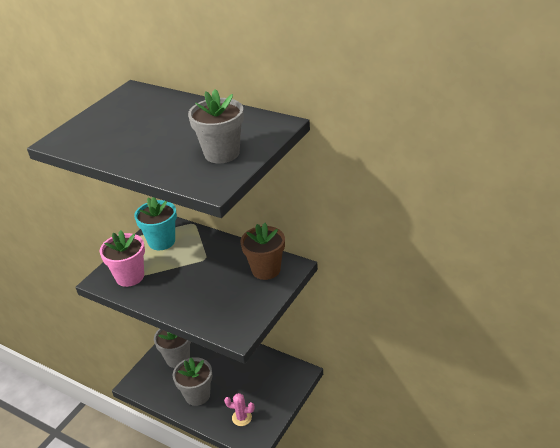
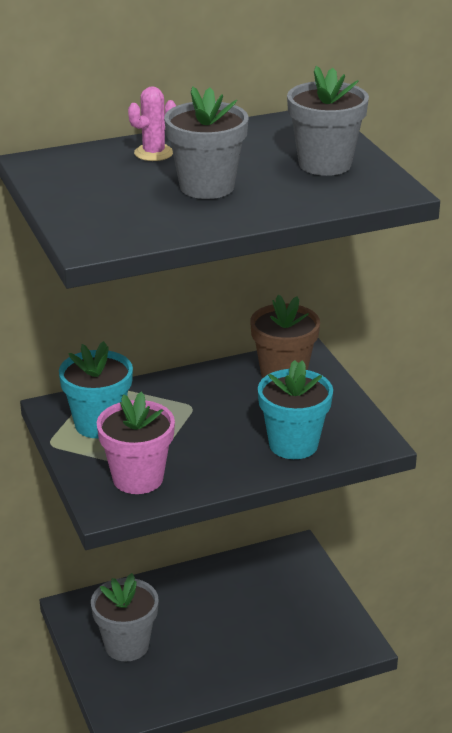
camera: 55 degrees left, 5 degrees down
grey flower pot [173,357,212,406] -> grey flower pot moved to [164,86,249,199]
pink cactus [224,393,254,426] -> pink cactus moved to [128,86,176,161]
none -> turquoise flower pot [258,360,333,459]

